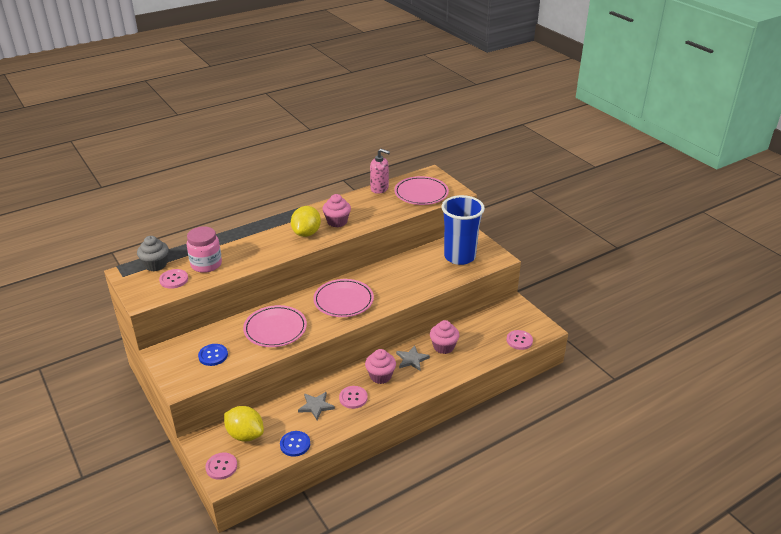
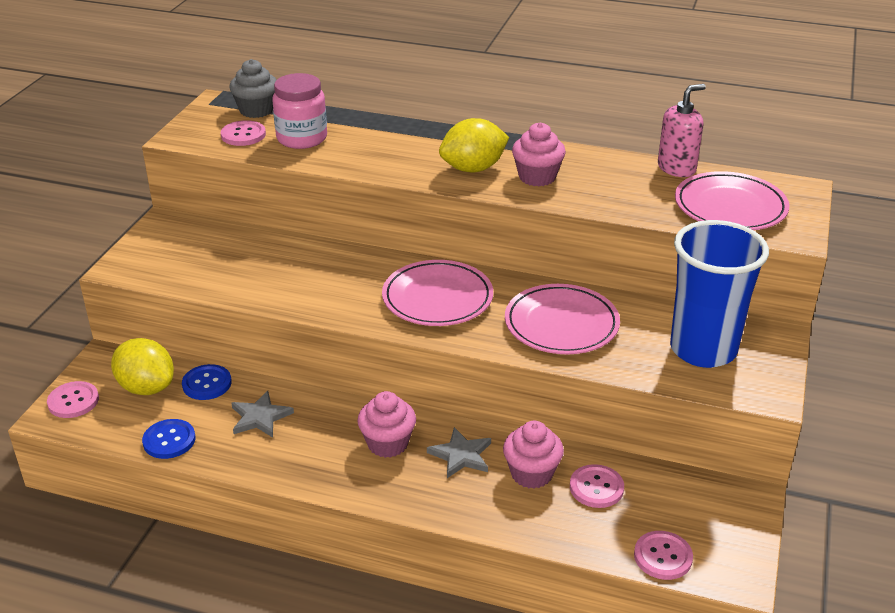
camera: 50 degrees right, 0 degrees up
blue button [198,344,228,366] -> blue button moved to [182,364,232,400]
yellow lemon [224,406,264,442] -> yellow lemon turned 45 degrees counterclockwise [111,338,174,395]
pink plate [243,305,307,347] -> pink plate moved to [505,284,620,354]
pink button [339,386,368,409] -> pink button moved to [570,464,624,508]
pink soap dispenser [370,149,390,194] -> pink soap dispenser turned 105 degrees counterclockwise [658,84,706,177]

